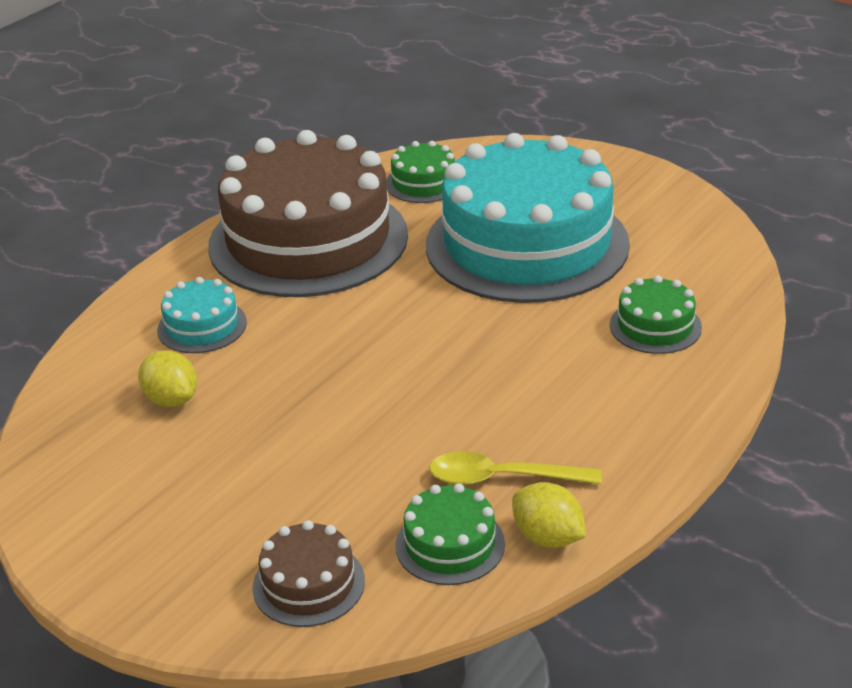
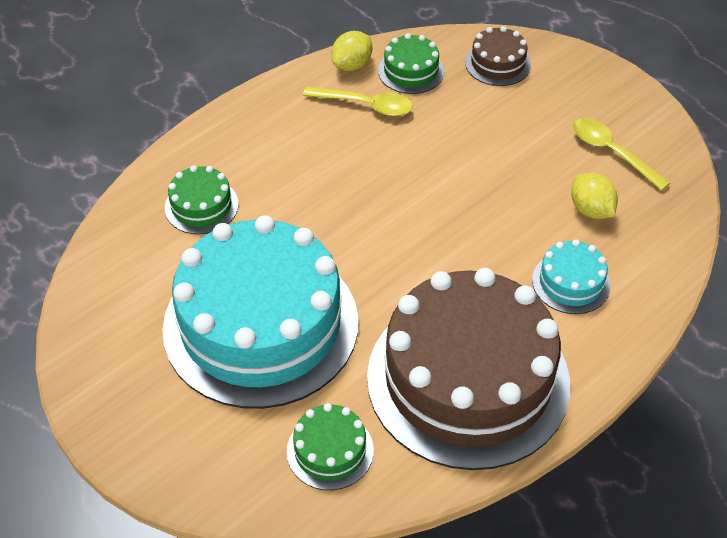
camera: 170 degrees left, 15 degrees up
yellow lemon [512,482,586,548] -> yellow lemon turned 75 degrees clockwise [332,31,372,71]
none -> yellow spoon [573,118,670,191]

